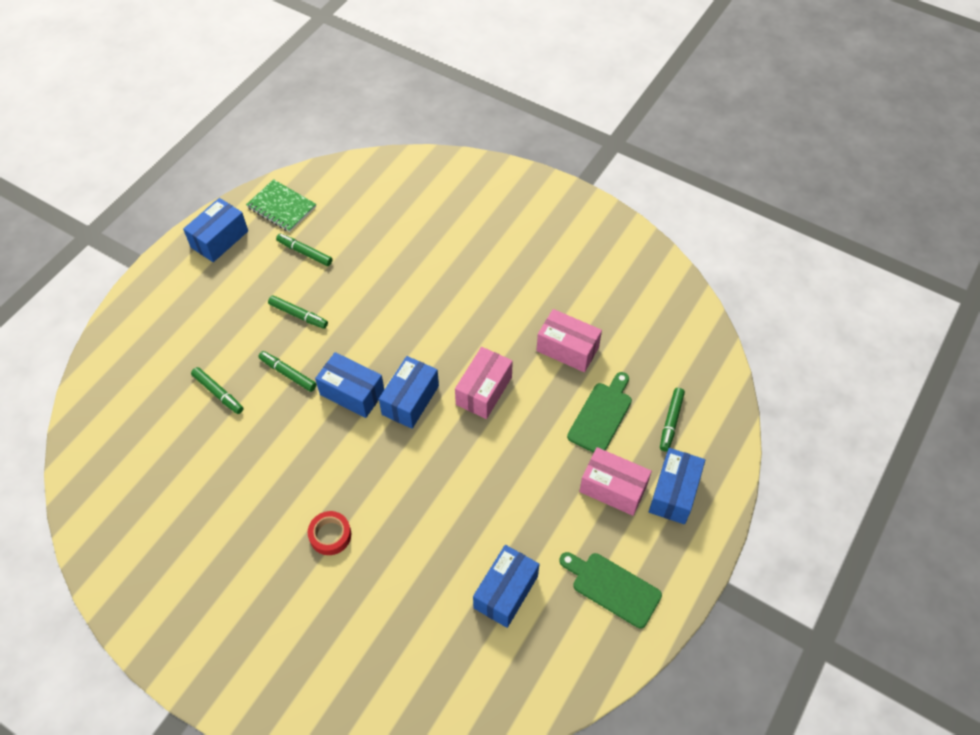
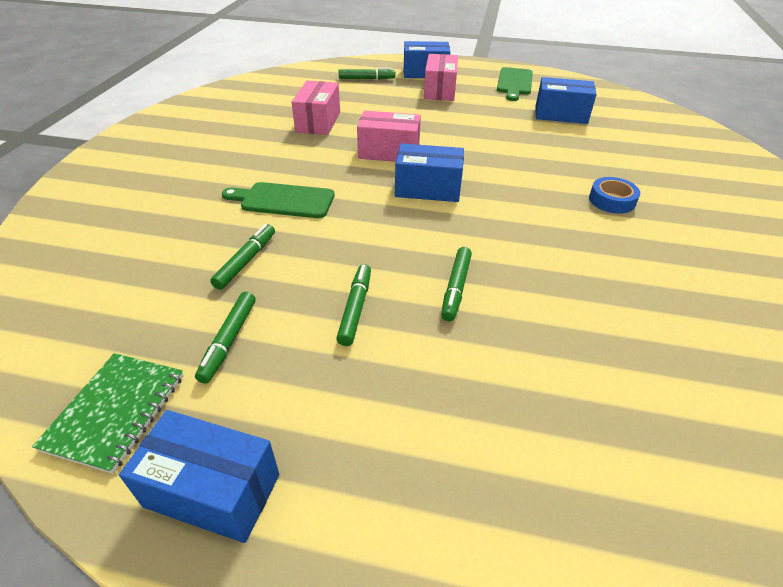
camera: 110 degrees left, 15 degrees down
green marker [191,367,243,414] -> green marker moved to [210,224,275,290]
red tape [308,511,351,555] -> blue tape [589,177,640,214]
blue box [315,352,384,418] -> none
green cutting board [567,372,632,453] -> green cutting board moved to [222,182,335,218]

